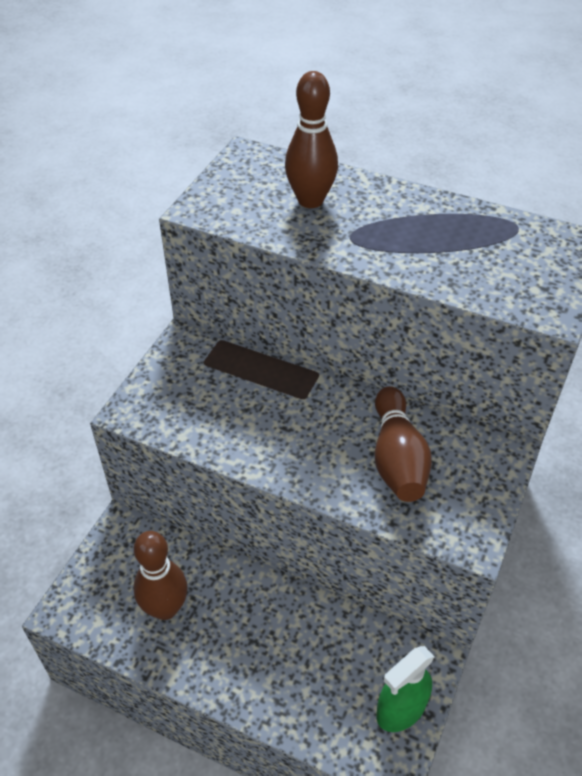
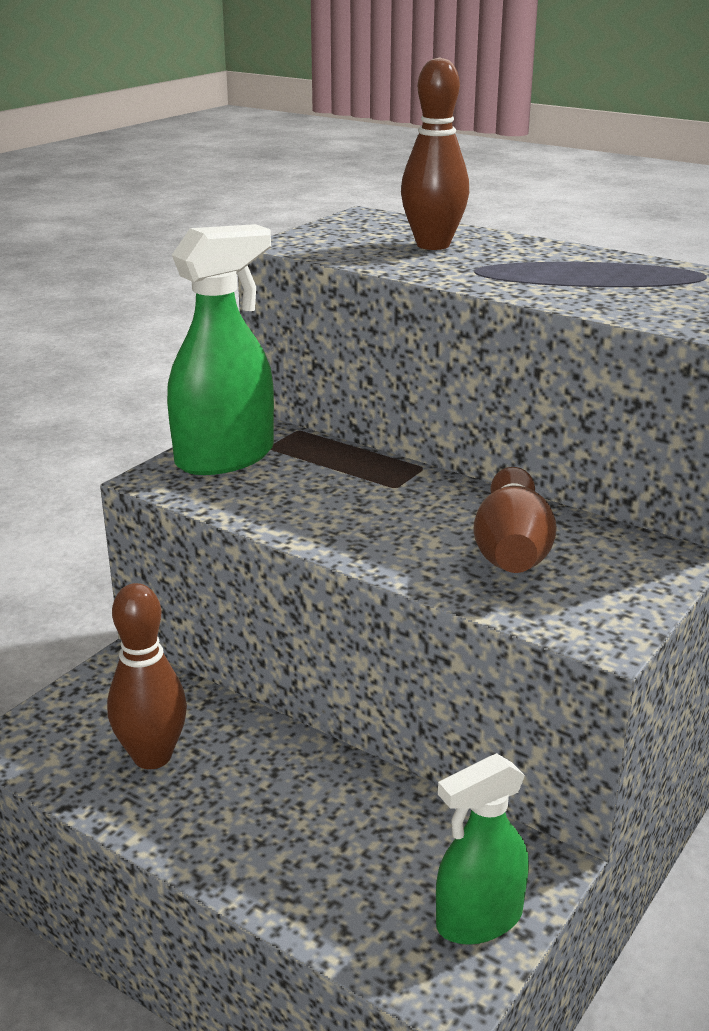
camera: 10 degrees right, 20 degrees down
none -> green spray bottle [167,224,274,475]

